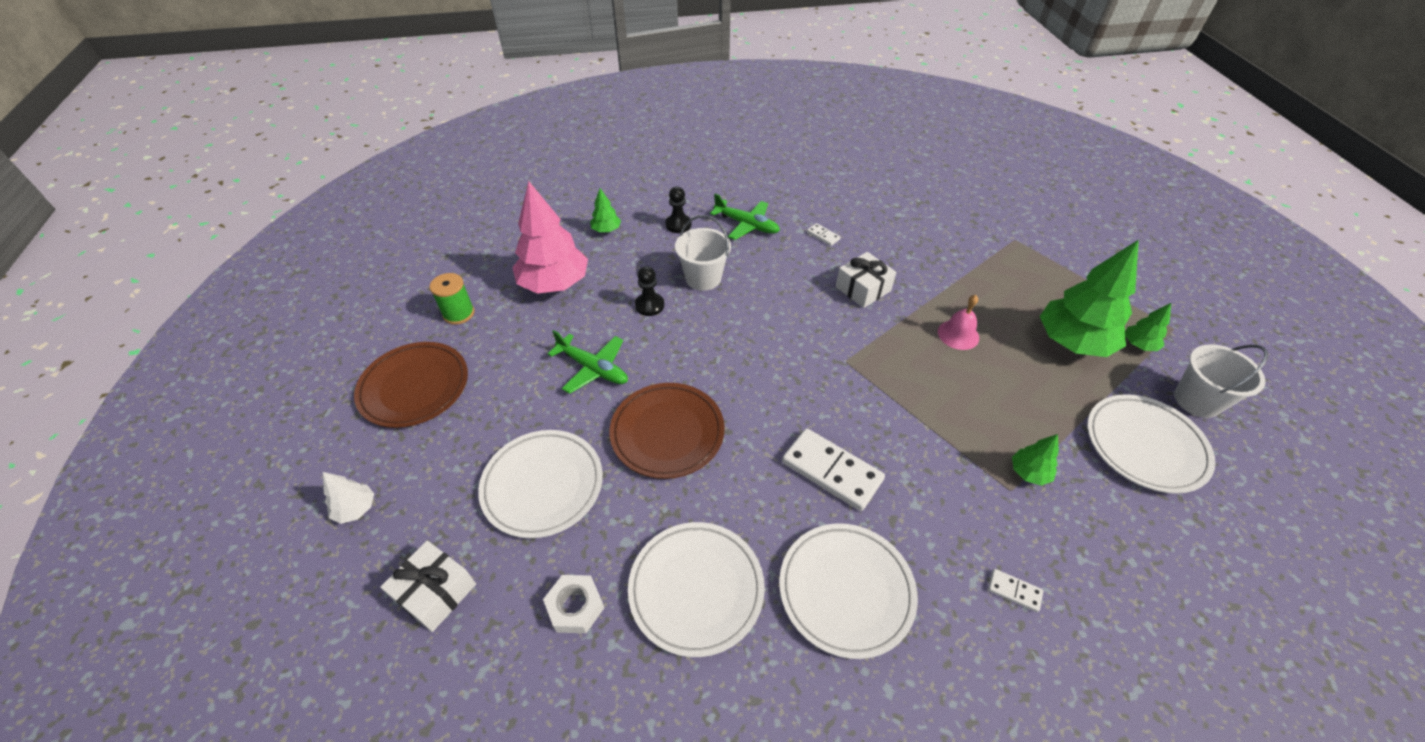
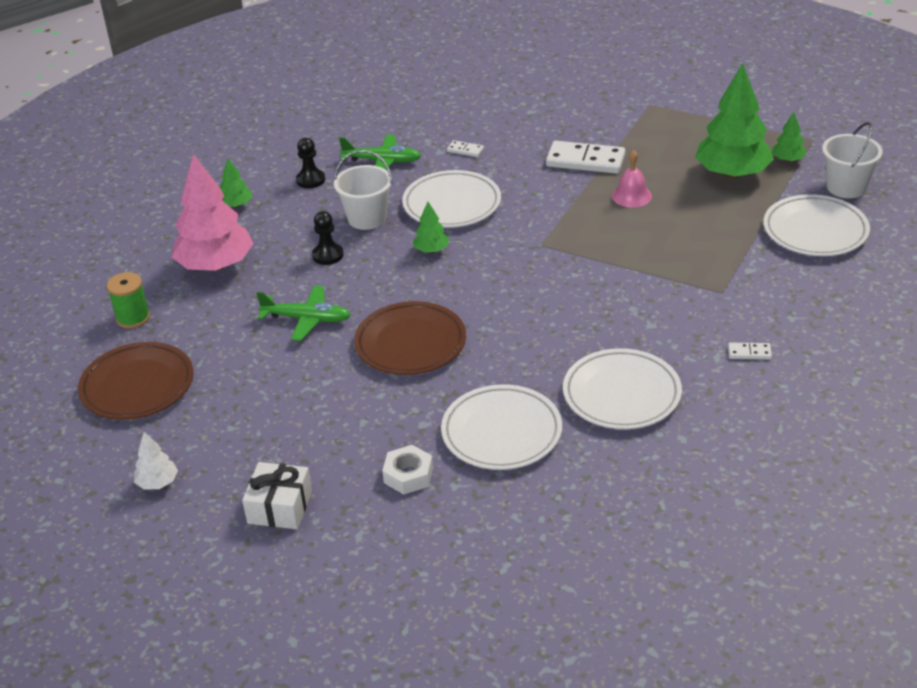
camera: 20 degrees left, 10 degrees down
white plate [478,430,603,538] -> white plate moved to [402,170,501,228]
white domino [782,428,885,511] -> white domino moved to [546,141,625,174]
white gift [836,252,897,308] -> none
green tree [1012,434,1059,486] -> green tree moved to [413,202,449,253]

